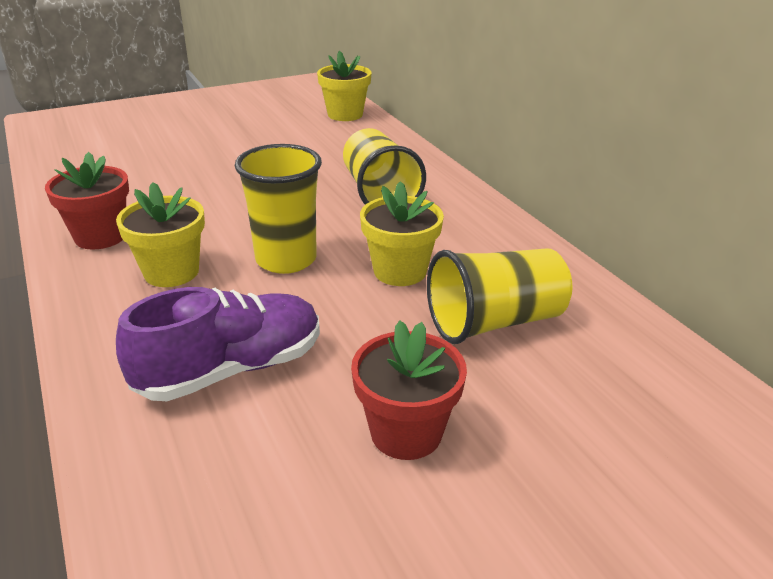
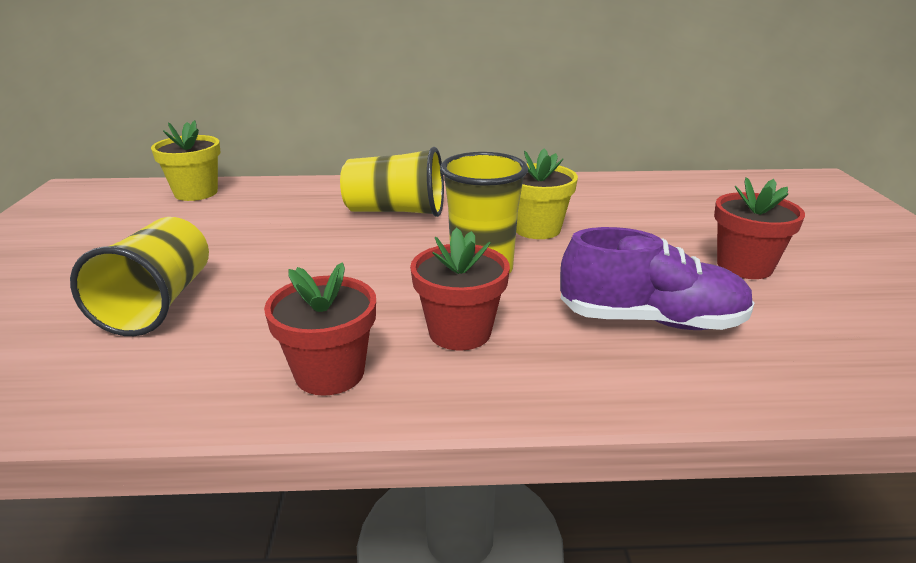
camera: 65 degrees left, 5 degrees down
yellow flower pot [116,182,205,287] -> red flower pot [410,227,510,351]
purple shoe [116,287,320,401] -> purple shoe turned 105 degrees clockwise [560,227,754,330]
yellow cup [427,248,572,344] -> yellow cup moved to [70,217,209,336]

